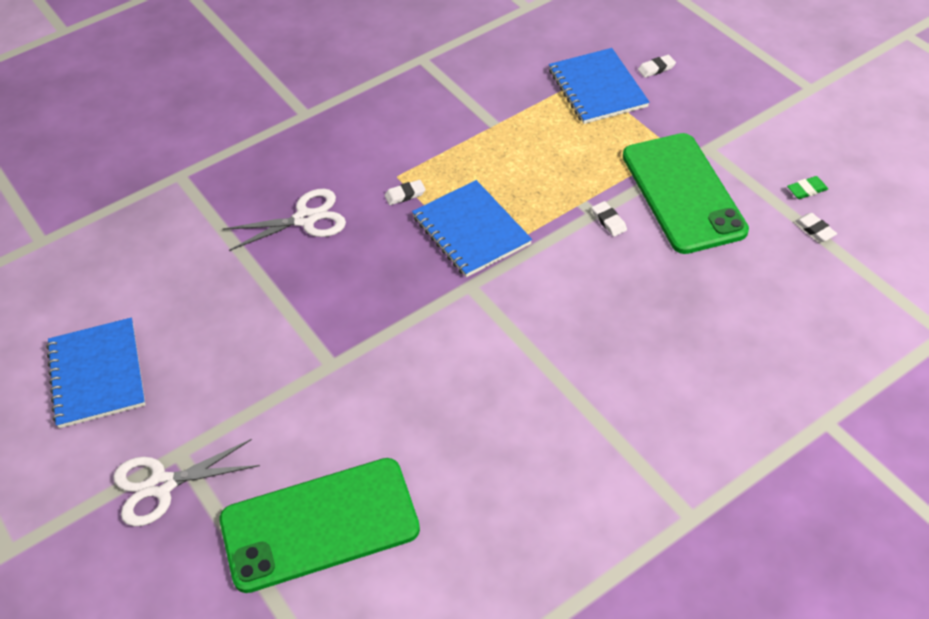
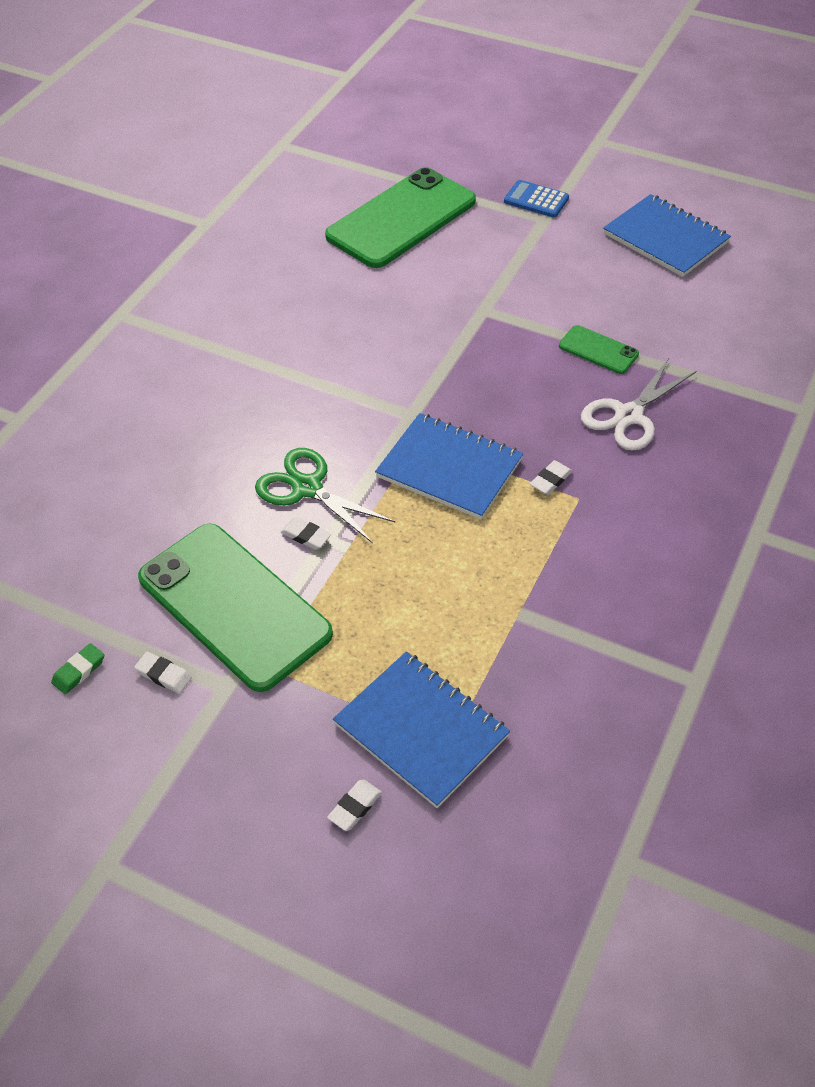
camera: 150 degrees right, 0 degrees up
white scissors [113,439,260,527] -> blue calculator [504,180,569,218]
white eraser [795,213,837,242] -> white eraser moved to [134,652,192,694]
none -> green scissors [255,448,396,543]
none -> green phone [559,325,639,374]

